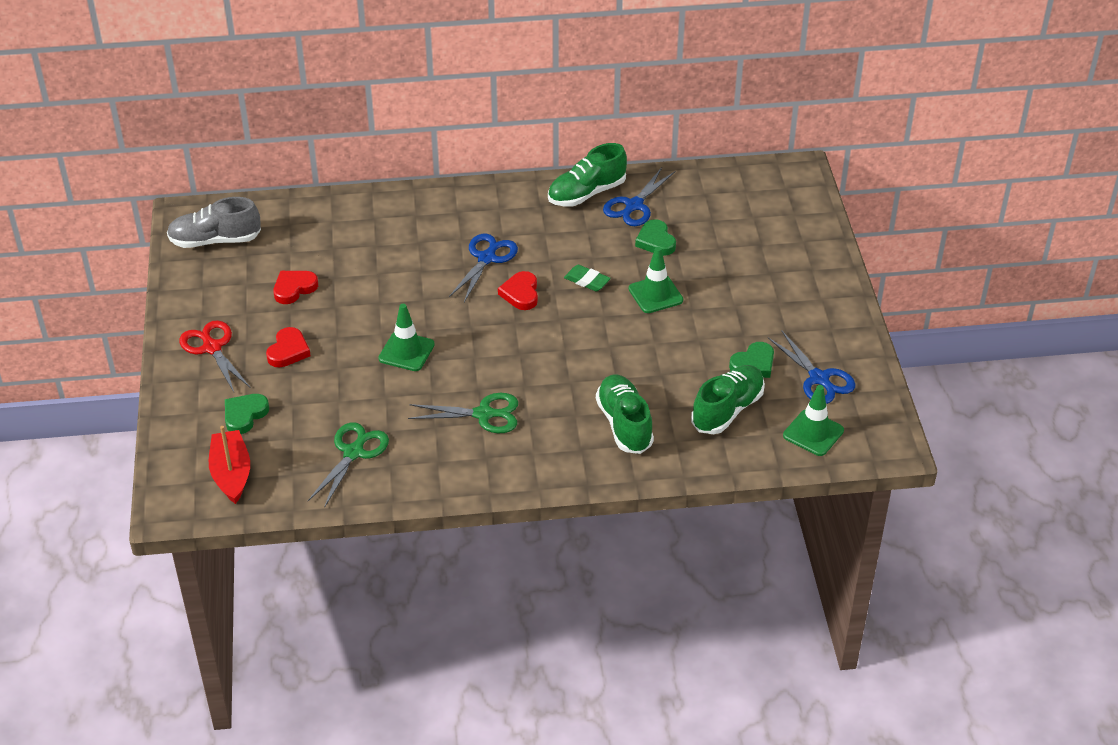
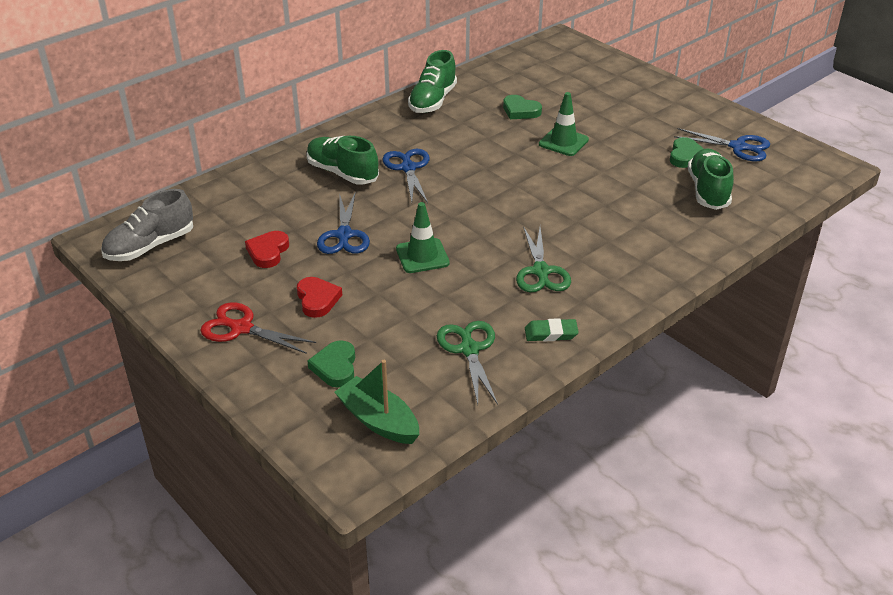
camera: 35 degrees left, 5 degrees down
red boat [209,426,250,504] -> green boat [334,360,419,444]
green scissors [408,393,518,433] -> green scissors turned 120 degrees clockwise [516,226,571,292]
red heart [498,271,538,310] -> none
green eraser [564,265,611,291] -> green eraser moved to [525,318,579,341]
green shoe [596,374,654,454] -> green shoe moved to [306,136,379,185]
blue scissors [603,167,675,226] -> blue scissors moved to [317,192,370,254]
green traffic cone [783,385,844,456] -> none

